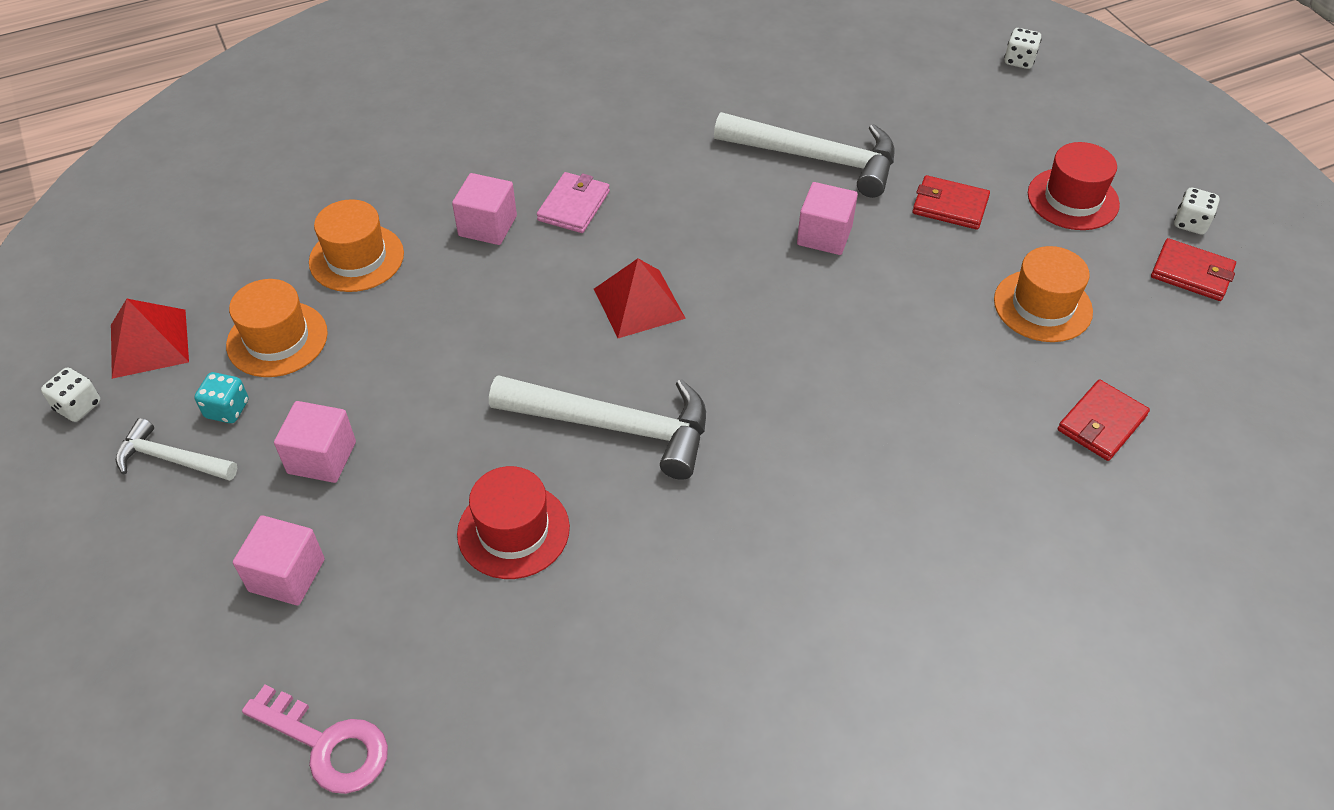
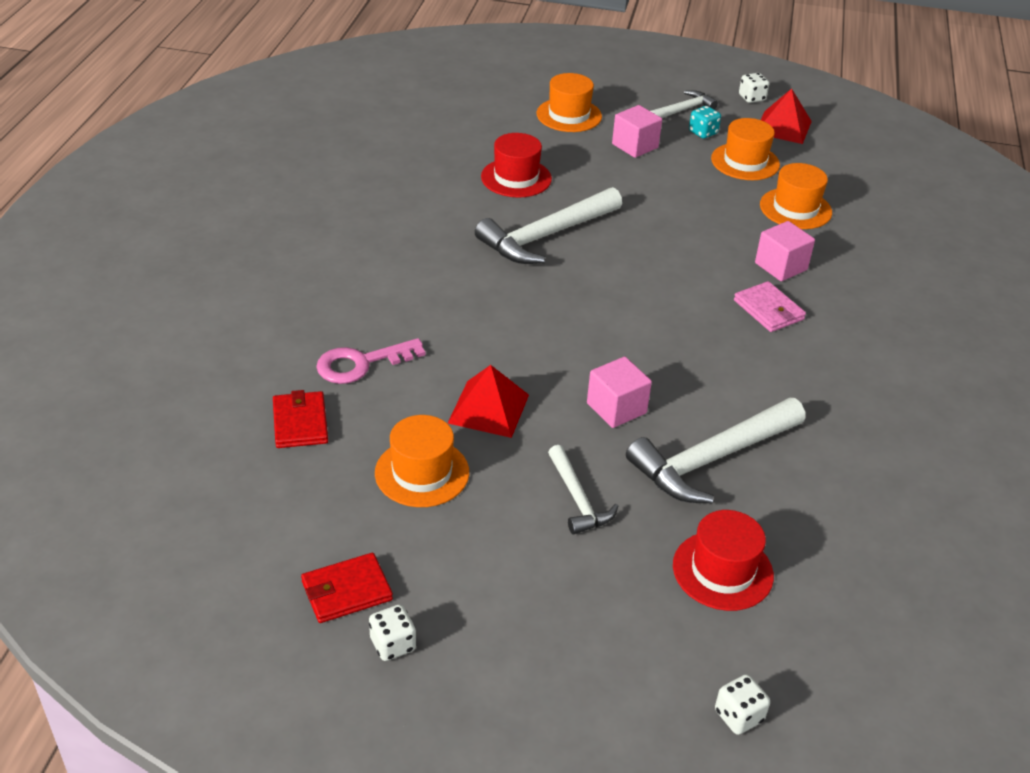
camera: 125 degrees right, 10 degrees down
pink cube [233,515,325,605] -> orange hat [537,73,602,132]
pink key [242,685,388,794] -> pink key moved to [316,338,426,384]
red pyramid [594,259,686,338] -> red pyramid moved to [448,365,529,438]
red wallet [912,175,990,230] -> white hammer [548,445,618,535]
red hat [1028,142,1120,230] -> red hat moved to [673,510,774,611]

